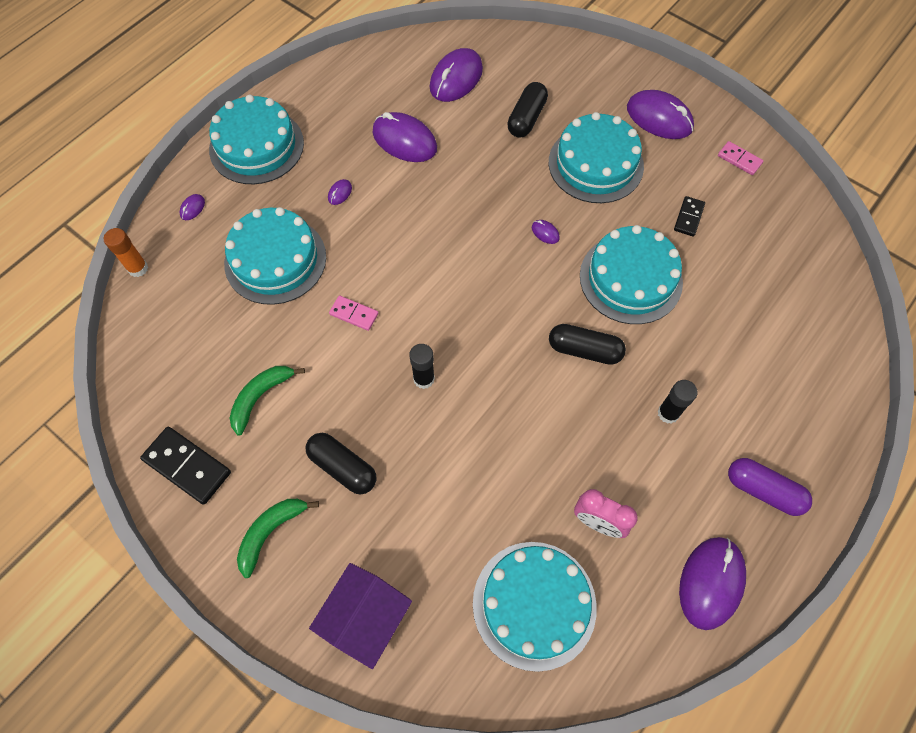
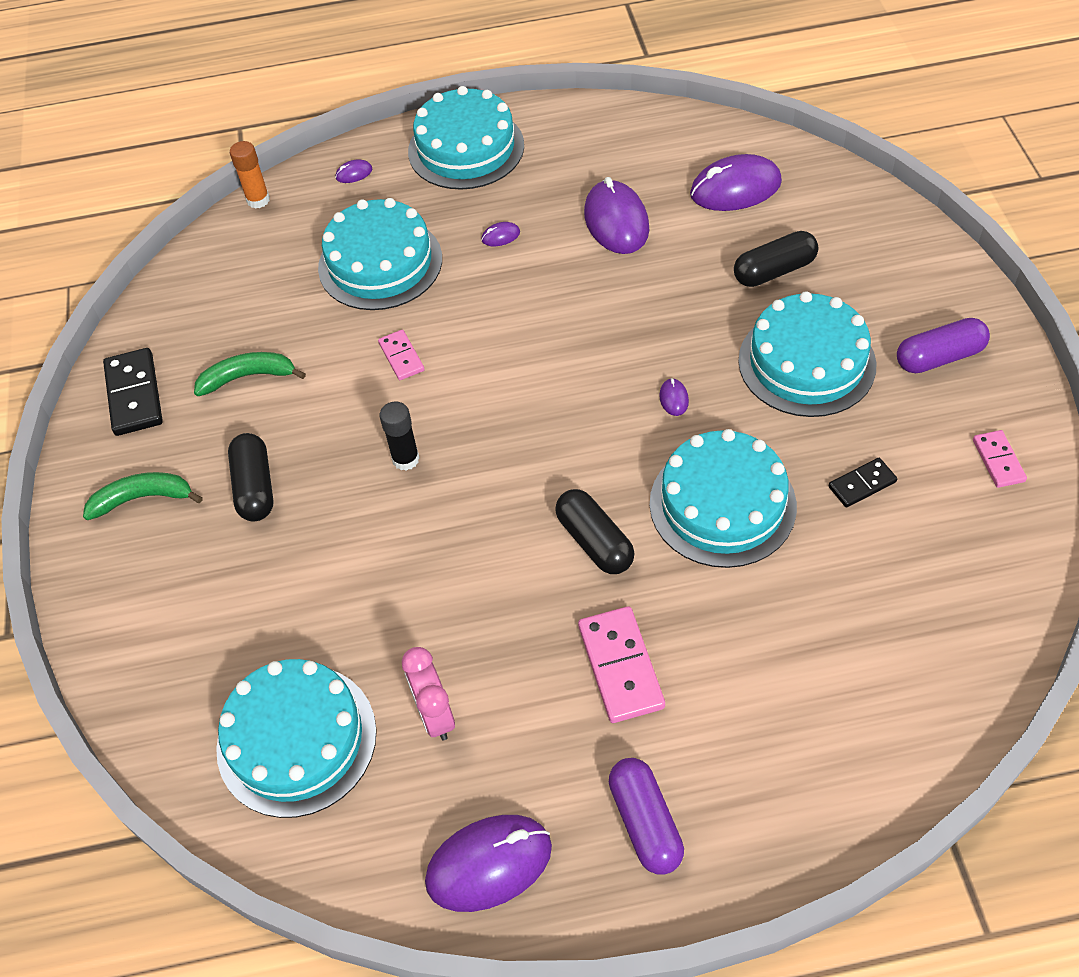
camera: 45 degrees right, 10 degrees down
purple house [309,563,412,669] -> none
purple mouse [627,90,694,139] -> purple capsule [897,318,990,373]
black glue stick [657,380,698,424] -> pink domino [578,606,665,723]

